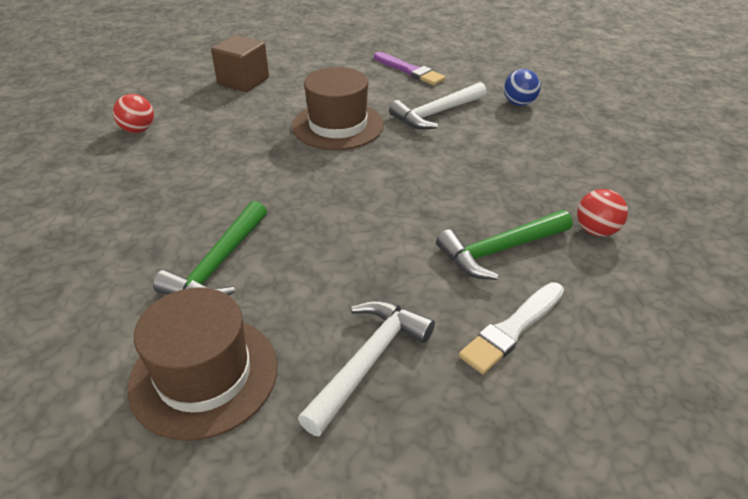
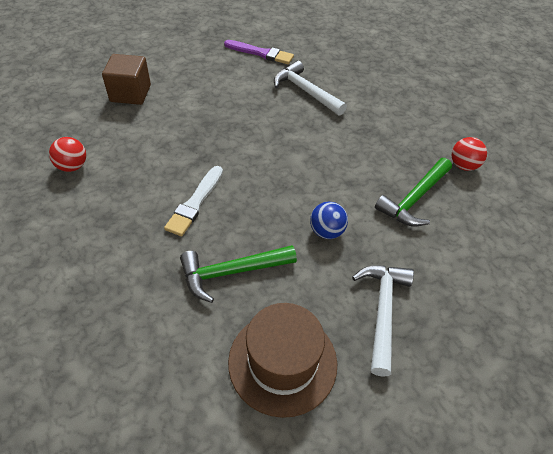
camera: 25 degrees left, 10 degrees up
green hammer [153,201,267,295] -> green hammer turned 75 degrees clockwise [180,245,297,303]
brown hat [292,67,384,150] -> none
white hammer [389,82,487,129] -> white hammer turned 105 degrees clockwise [274,60,347,116]
white brush [459,282,564,374] -> white brush moved to [164,166,223,236]
blue ball [504,69,541,106] -> blue ball moved to [310,202,348,239]

